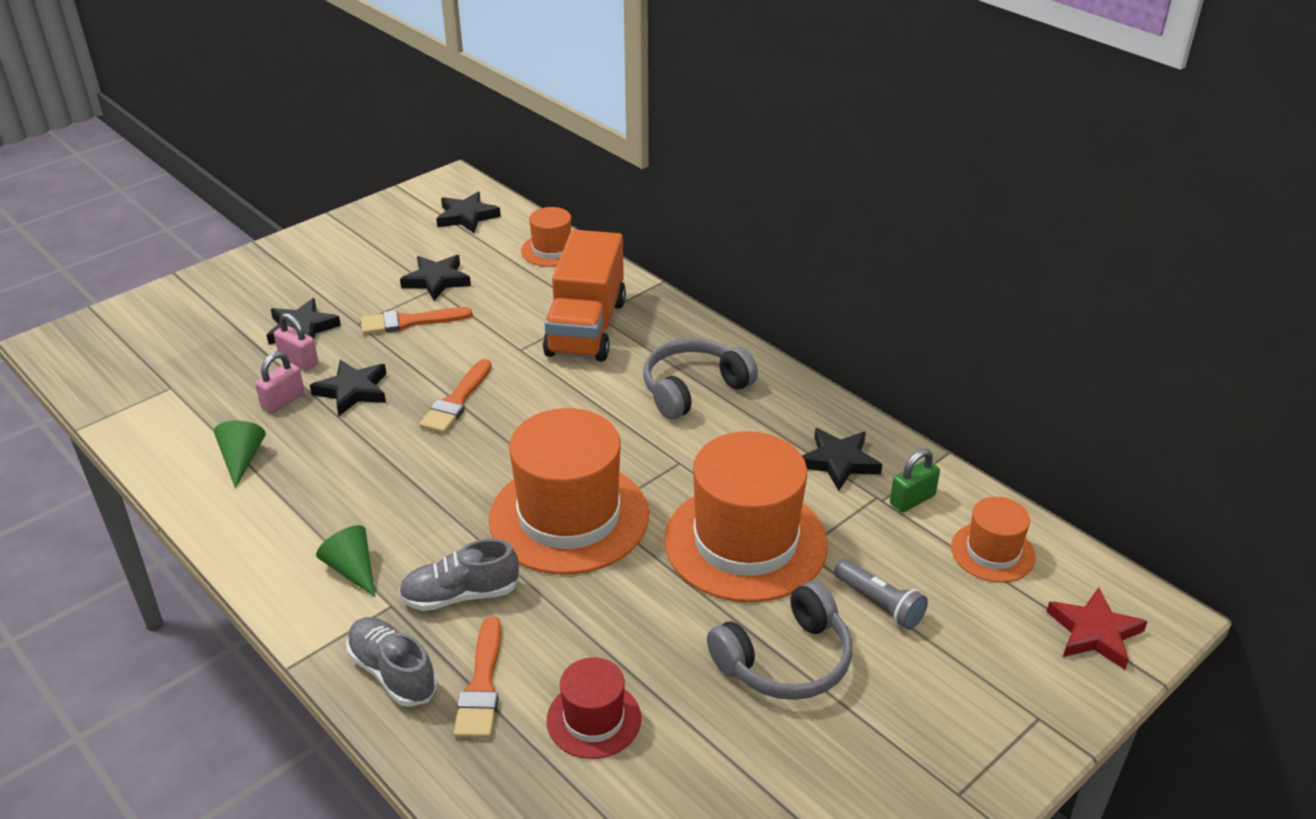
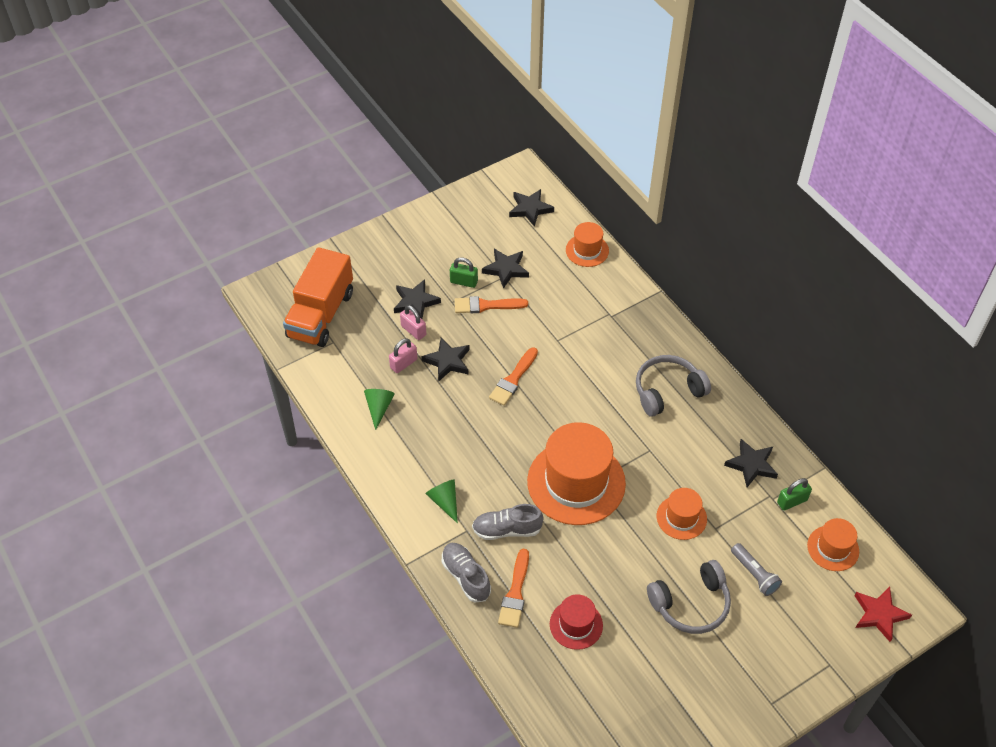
camera: 10 degrees right, 15 degrees up
orange truck [543,230,626,361] -> orange truck moved to [283,247,353,347]
orange hat [664,431,828,602] -> orange hat [657,488,707,540], size x0.50
none -> green padlock [450,257,478,288]

